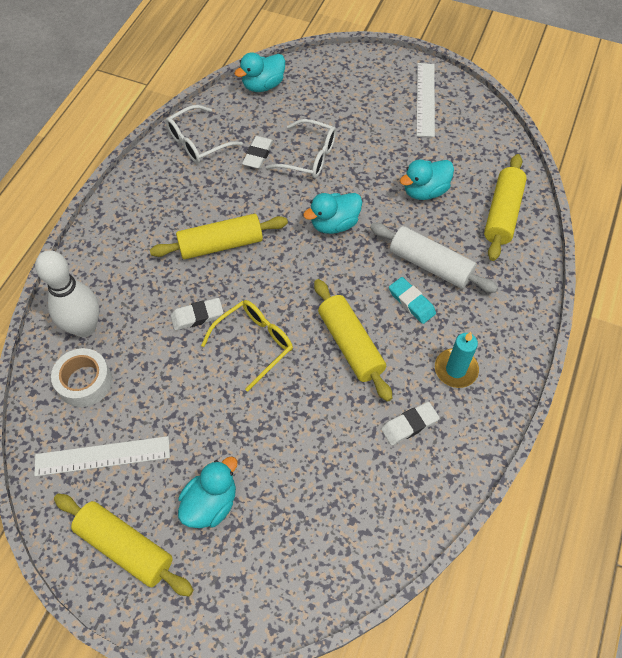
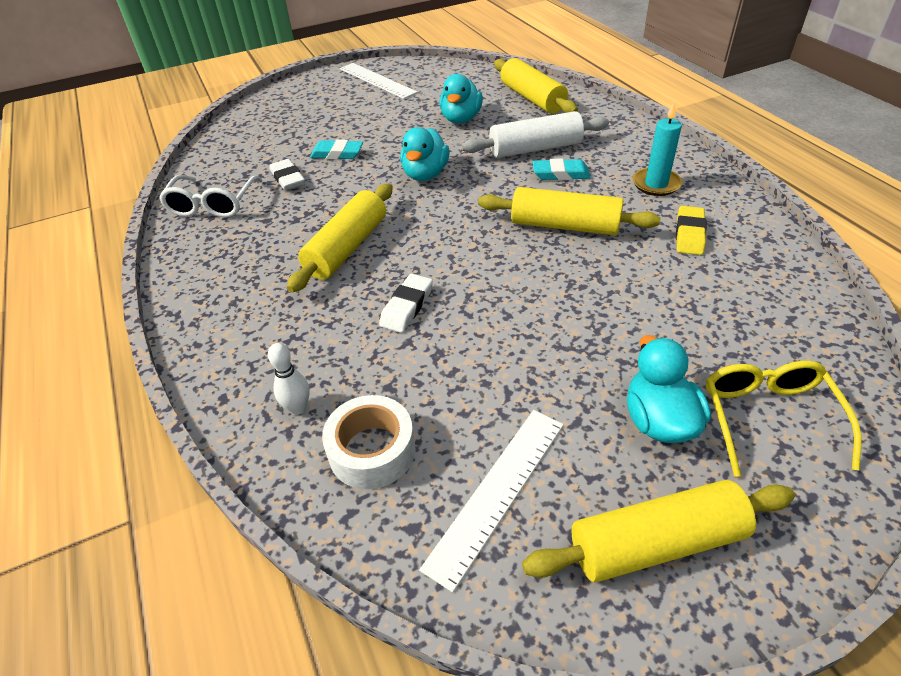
camera: 45 degrees left, 15 degrees down
white bowling pin [35,250,100,337] -> white bowling pin [268,343,310,415], size x0.47
yellow glasses [201,300,293,391] -> yellow glasses moved to [706,361,862,477]
turquoise duck [234,52,285,92] -> none
white glasses [266,119,336,178] -> turquoise eraser [310,139,363,159]
white eraser [381,402,440,446] -> yellow eraser [676,206,707,255]

